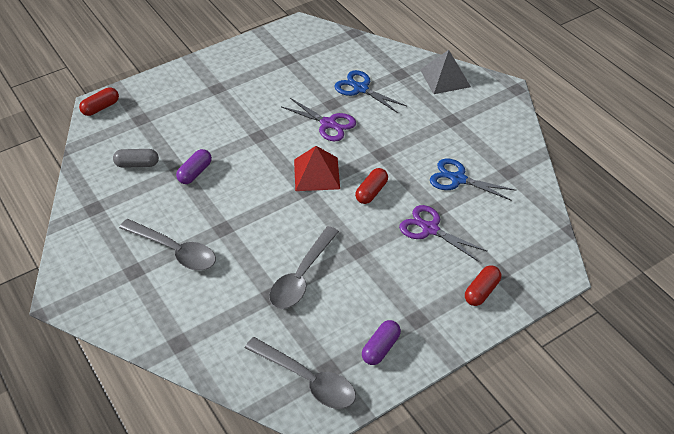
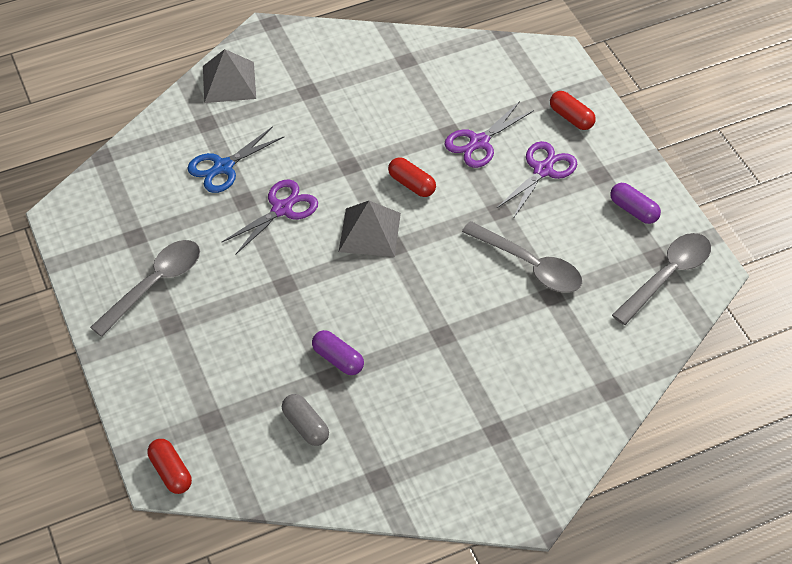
camera: 80 degrees left, 5 degrees up
grey capsule [113,149,159,168] -> grey capsule turned 45 degrees counterclockwise [282,394,329,446]
grey spoon [119,219,216,270] -> grey spoon moved to [90,240,200,337]
red pyramid [294,146,340,191] -> grey pyramid [339,201,401,257]
blue scissors [430,158,517,201] -> none
none -> purple scissors [496,141,577,219]

